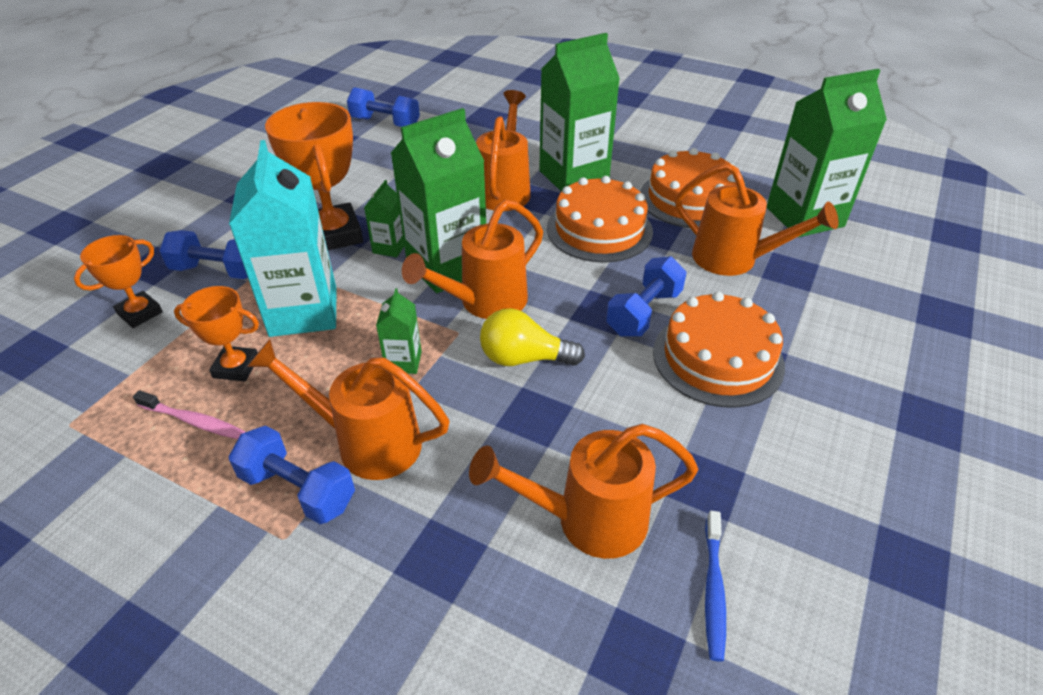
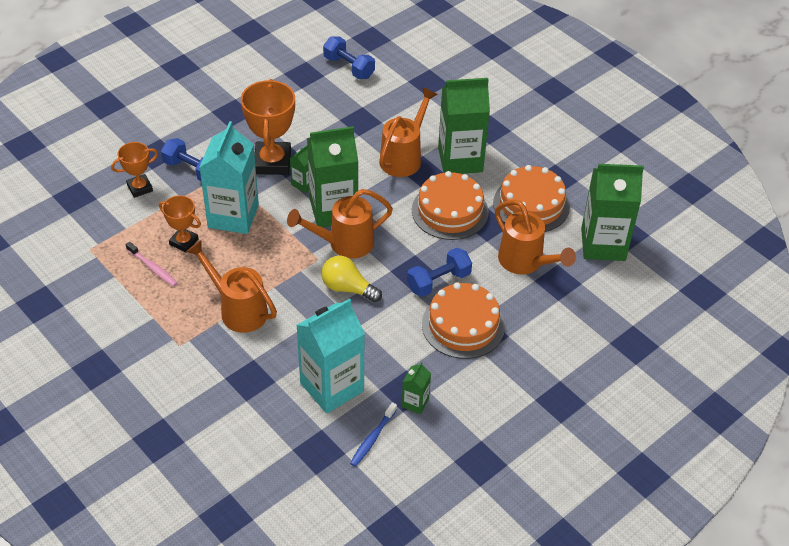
camera: 20 degrees right, 5 degrees up
blue dumbbell [228,426,355,524] -> none
green carton [376,288,422,374] -> green carton moved to [402,362,431,414]
orange watering can [469,424,698,559] -> turquoise carton [296,298,365,414]

